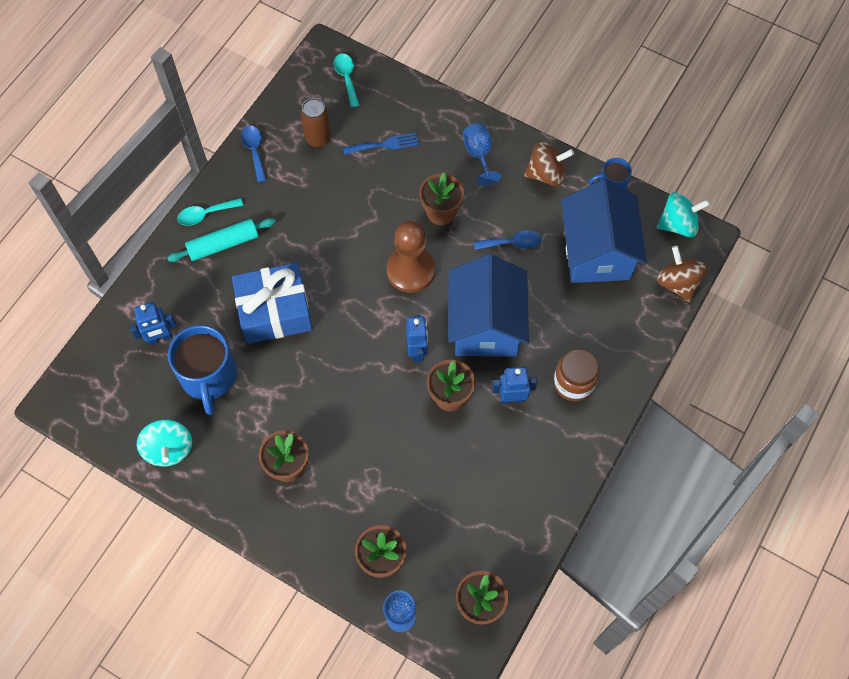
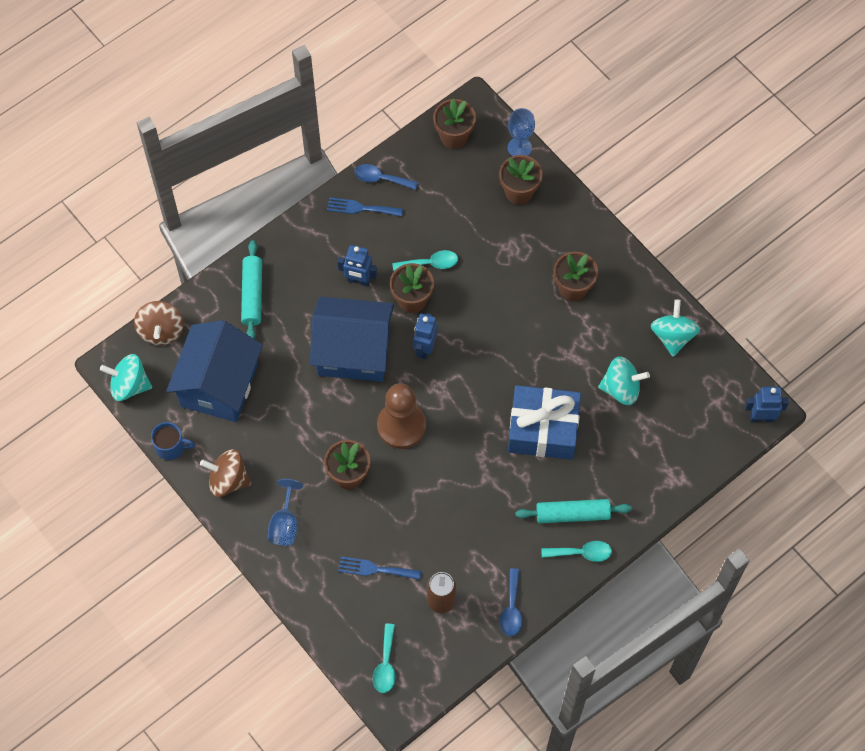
camera: 160 degrees left, 0 degrees up
blue robot [130,302,177,345] -> blue robot moved to [745,387,789,422]
blue mug [168,325,237,415] -> turquoise spinning top [598,356,650,405]
blue house [448,254,529,357] -> blue house turned 75 degrees clockwise [310,297,394,382]
blue spoon [474,230,542,250] -> blue spoon moved to [354,164,418,190]
brown jar [554,349,599,401] -> none
none -> turquoise rolling pin [241,240,262,338]
none -> blue fork [327,197,403,217]
none -> turquoise spoon [392,250,458,271]

